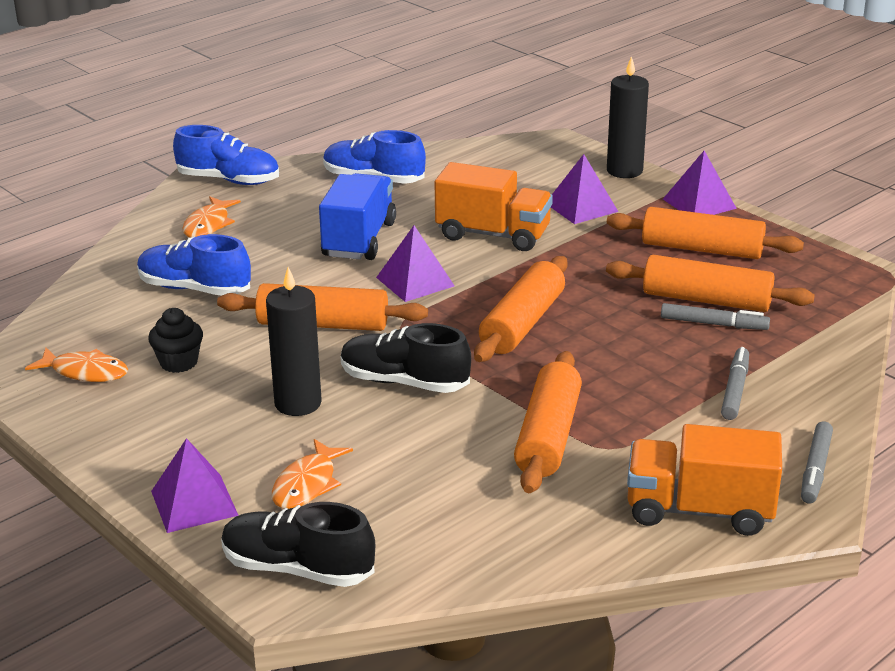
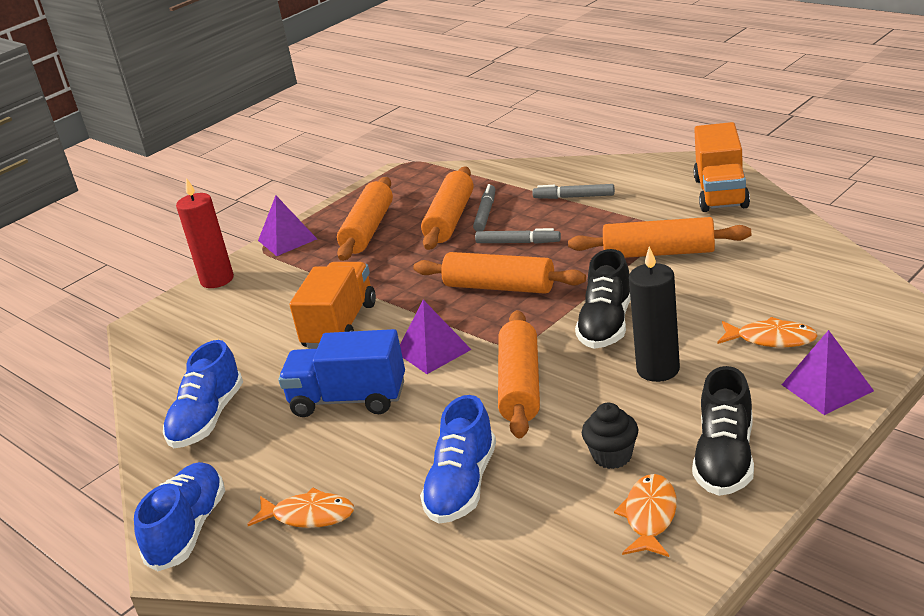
camera: 90 degrees left, 0 degrees up
black shoe [221,502,375,587] -> black shoe moved to [692,366,754,496]
purple pyramid [551,154,618,224] -> none
black candle [607,56,649,178] -> red candle [176,178,234,288]
grey marker [801,421,833,504] -> grey marker moved to [475,228,561,244]

